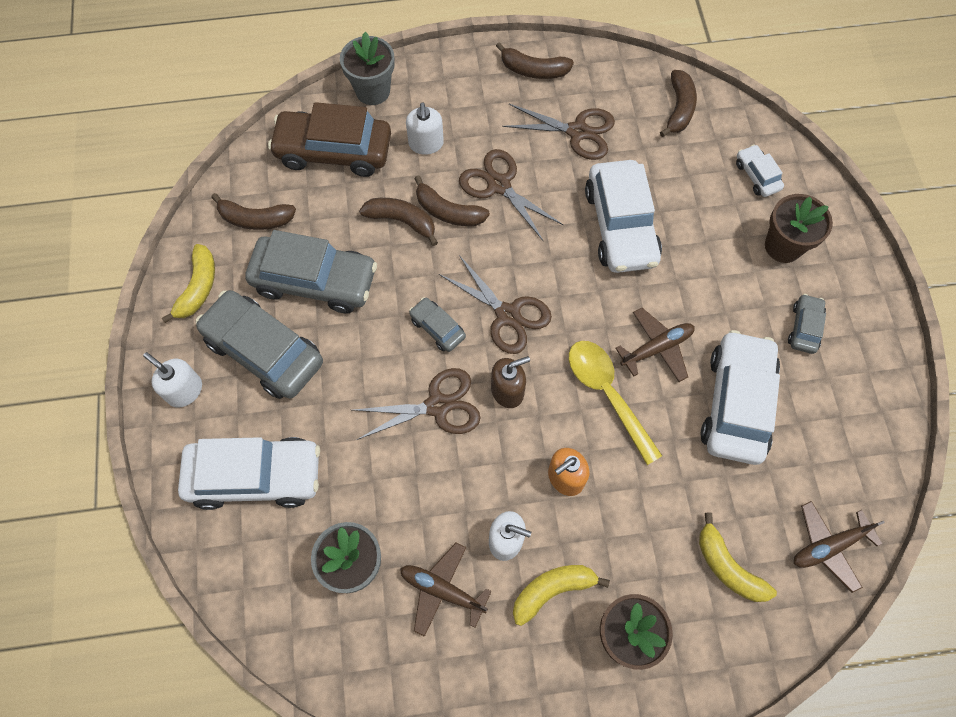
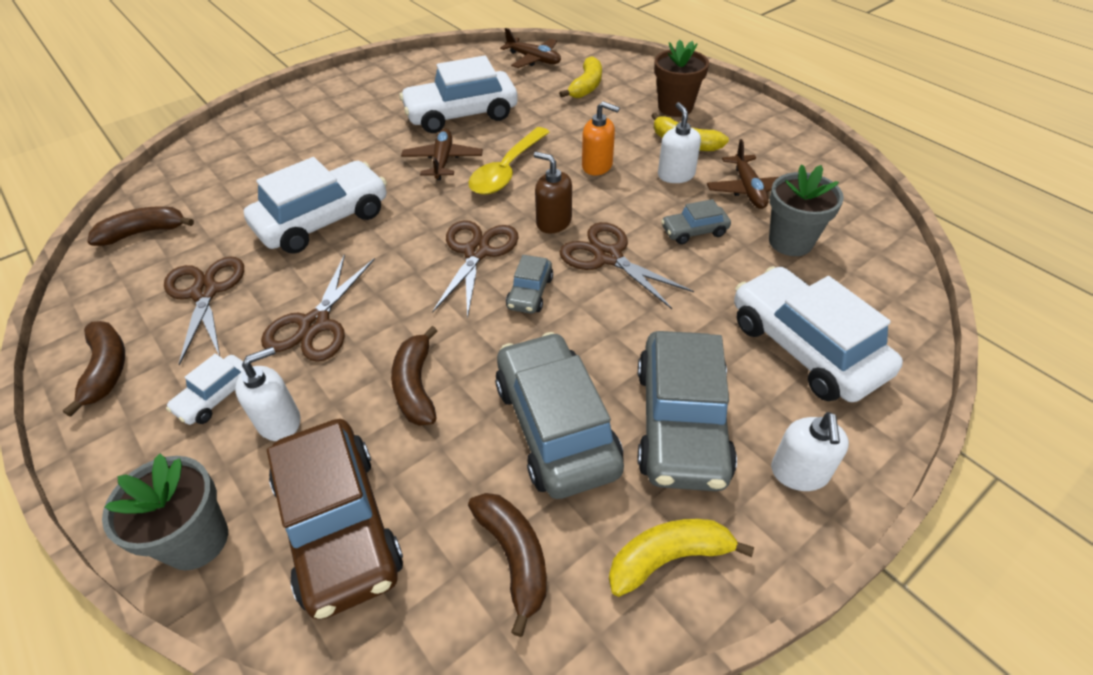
camera: 120 degrees left, 20 degrees down
brown banana [414,175,490,226] -> none
brown plane [615,308,694,382] -> brown plane turned 60 degrees clockwise [401,129,483,180]
white car [736,144,784,197] -> white car moved to [166,354,245,425]
brown flower pot [765,194,833,263] -> none
grey car [788,294,826,354] -> grey car moved to [661,199,731,244]

